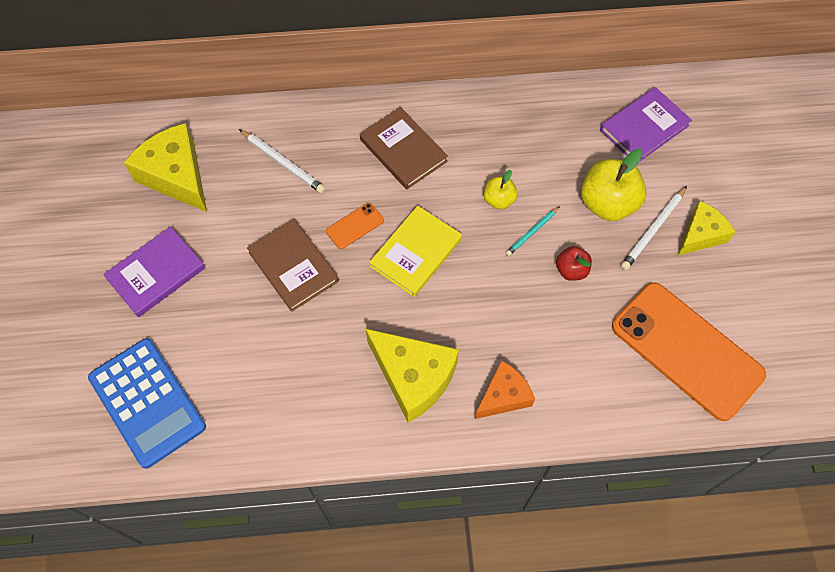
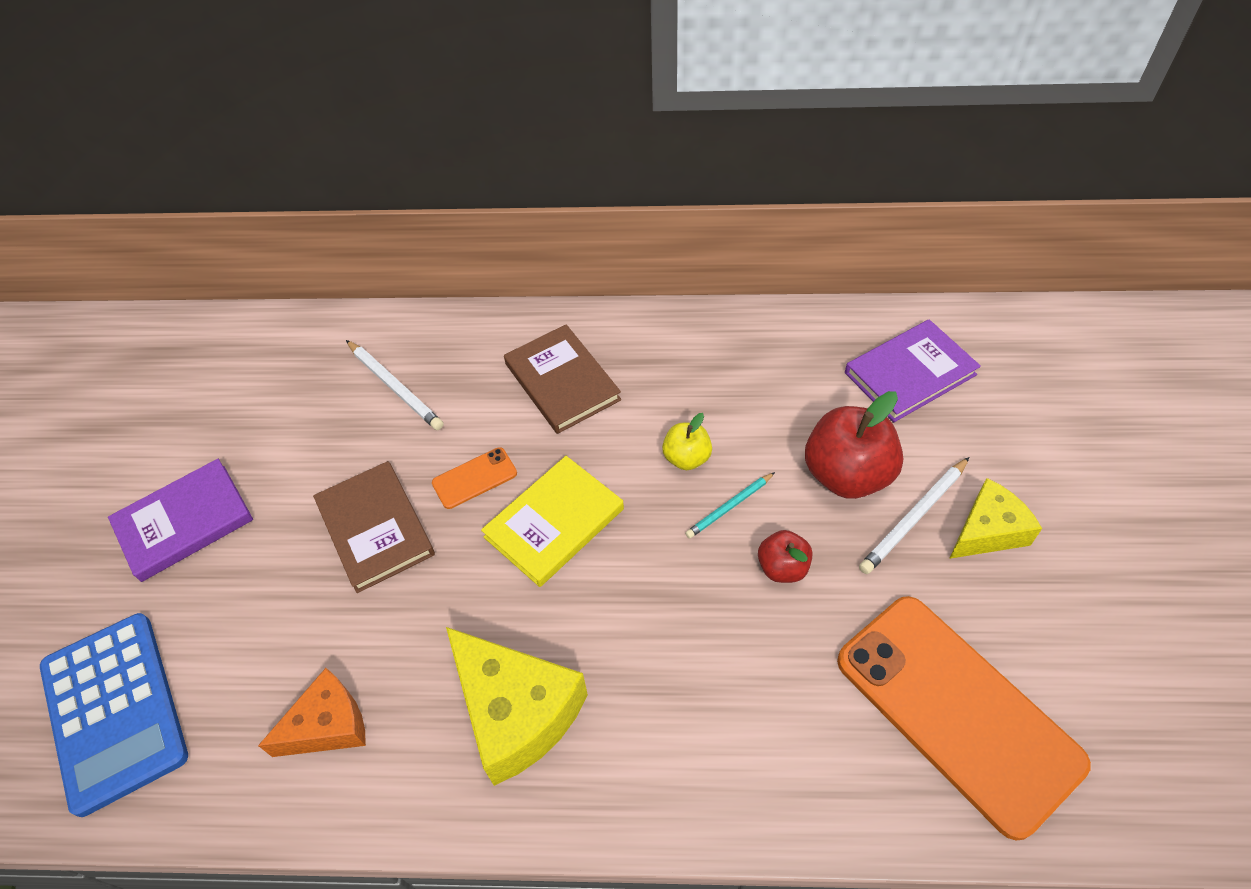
camera: 10 degrees right, 10 degrees down
yellow cheese [124,123,207,212] -> none
orange cheese [475,361,535,419] -> orange cheese moved to [258,668,366,757]
yellow apple [581,149,646,221] -> red apple [805,391,903,499]

